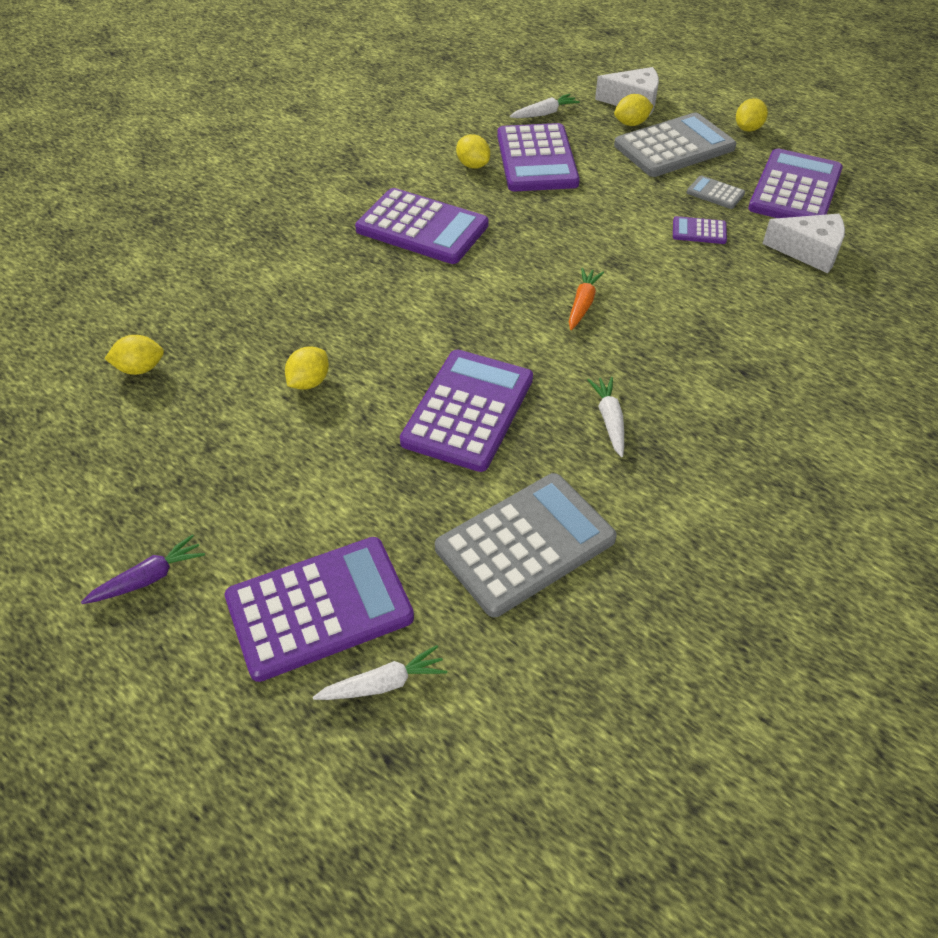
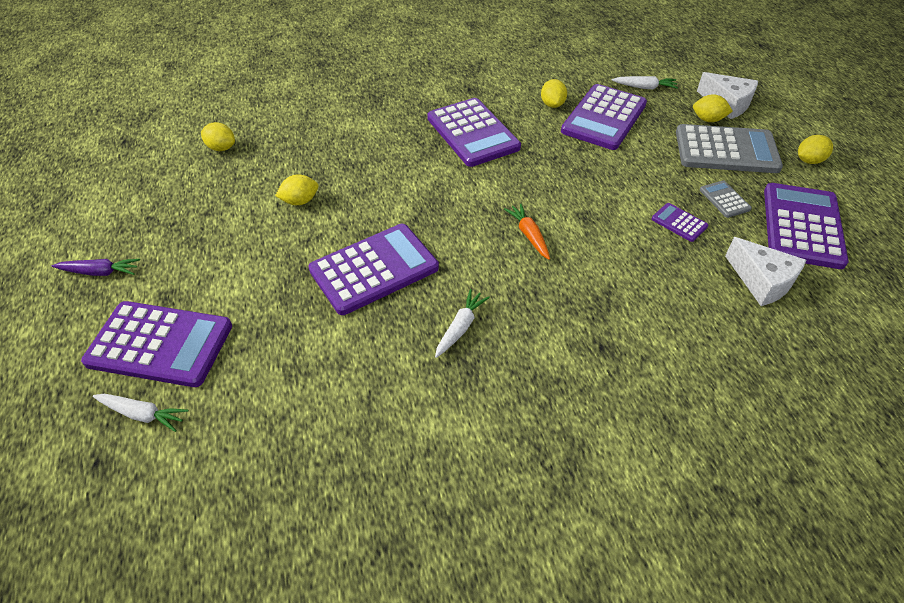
camera: 35 degrees right, 0 degrees up
grey calculator [435,473,617,617] -> none
orange carrot [569,268,604,330] -> orange carrot turned 75 degrees counterclockwise [504,203,550,260]
purple calculator [748,148,843,218] -> purple calculator turned 45 degrees counterclockwise [764,183,849,269]

